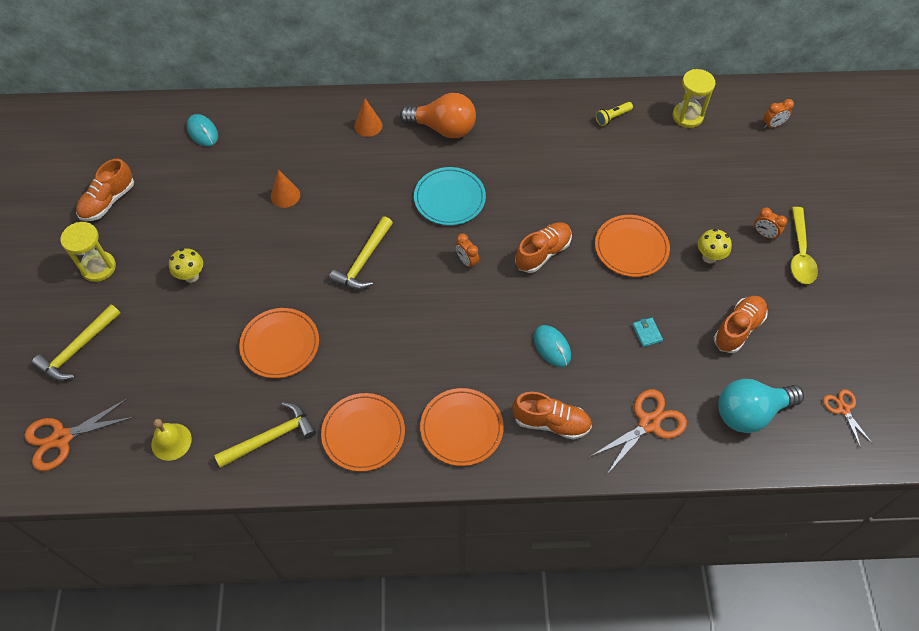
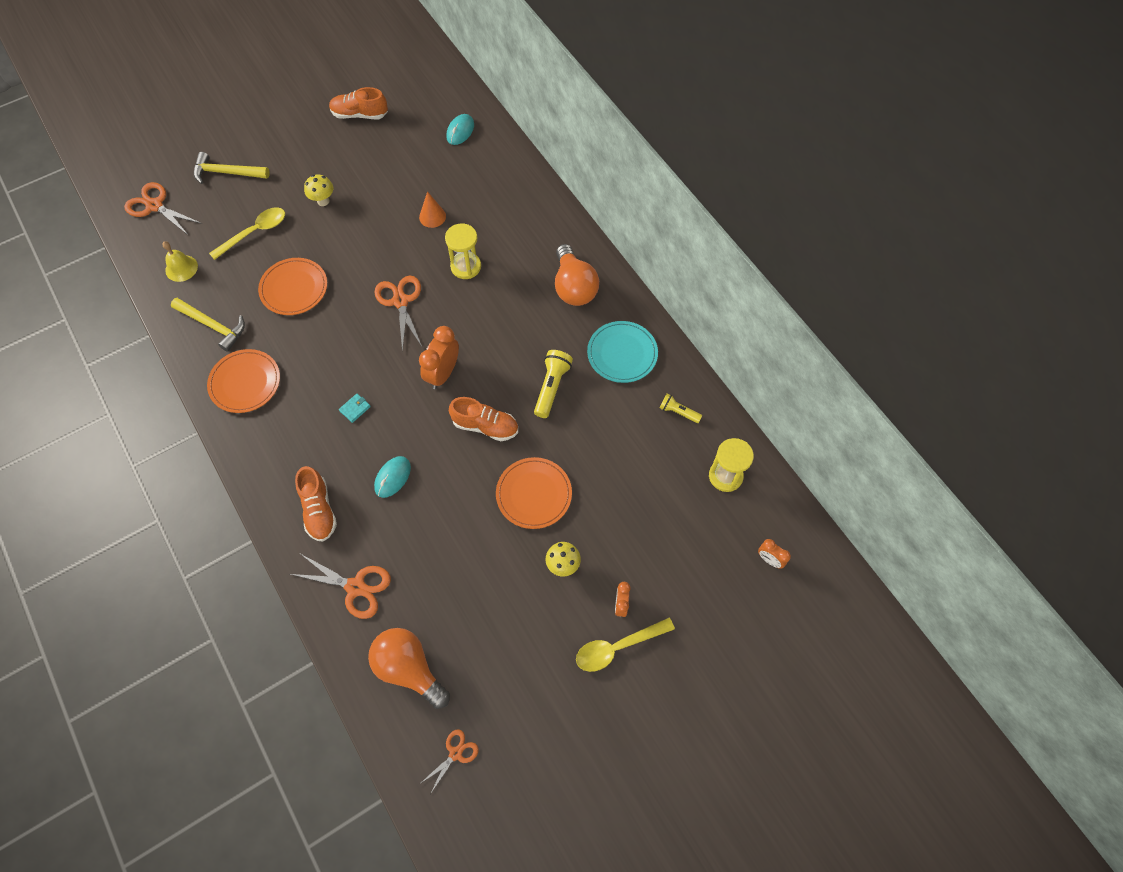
camera: 60 degrees right, 5 degrees up
yellow hourglass [61,222,116,282] -> yellow hourglass moved to [445,223,481,279]
yellow hammer [329,216,393,289] -> orange scissors [374,275,422,352]
orange cone [354,98,382,137] -> none
turquoise plate [414,167,486,225] -> turquoise plate moved to [587,321,658,383]
orange plate [420,388,504,466] -> none
orange clock [455,233,479,269] -> orange clock [419,326,459,389], size x1.81
turquoise wallet [633,318,663,347] -> turquoise wallet moved to [339,394,371,423]
orange shoe [714,296,768,353] -> none
turquoise light bulb [718,379,804,433] -> orange light bulb [368,628,450,709]
none -> yellow spoon [209,207,285,260]
none -> yellow flashlight [534,350,573,418]

